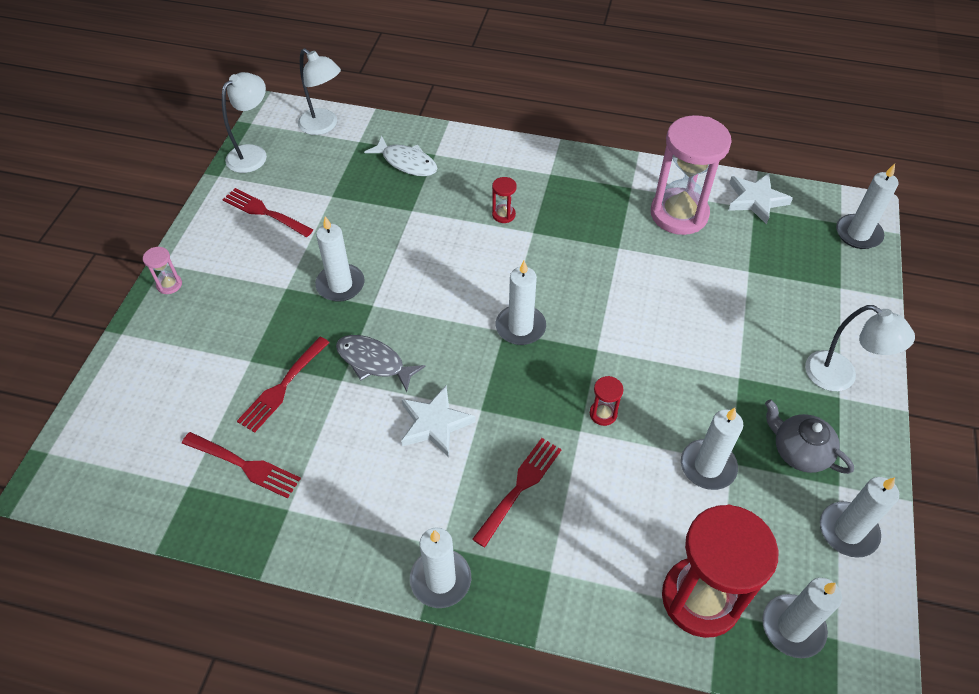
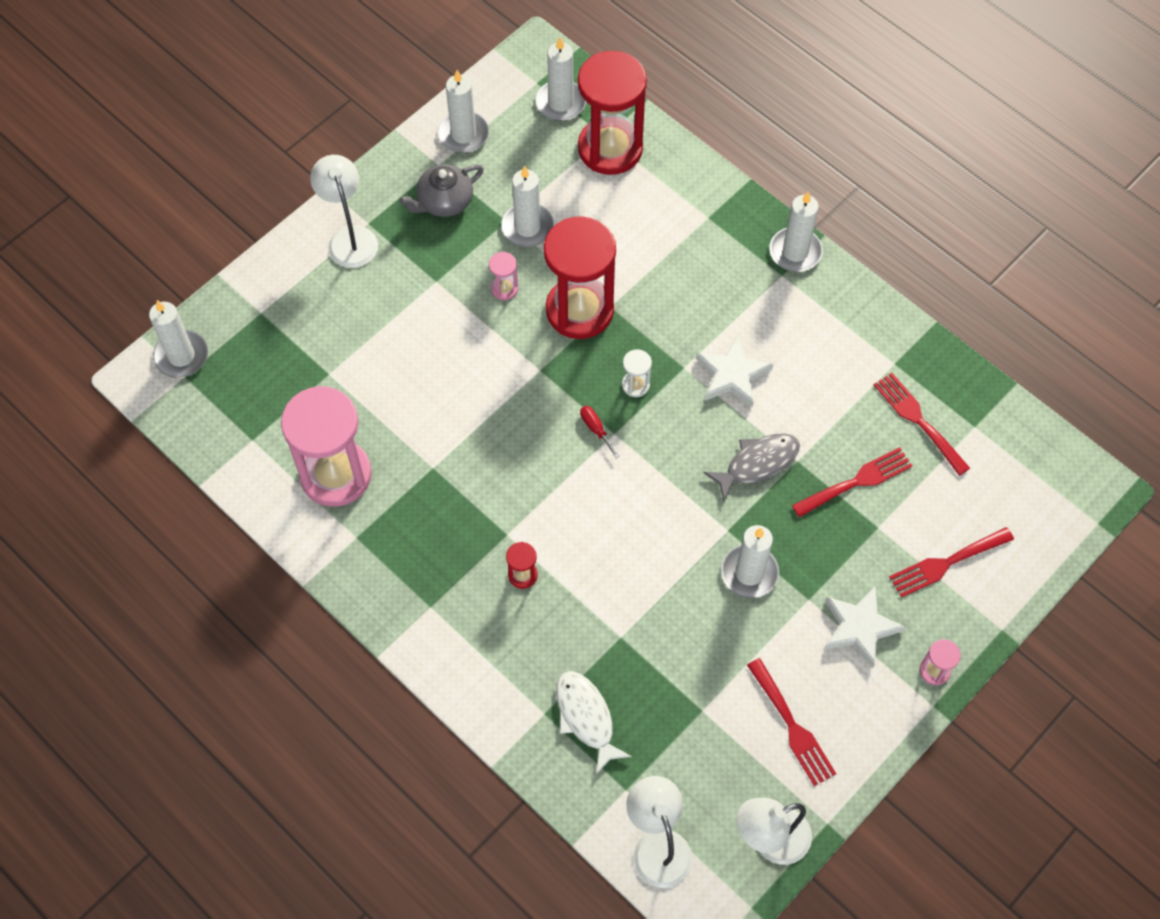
camera: 150 degrees left, 10 degrees up
grey fish [336,335,425,392] -> grey fish turned 90 degrees counterclockwise [704,433,800,501]
red fork [472,438,562,548] -> red fork moved to [889,527,1014,598]
white candle [496,261,546,345] -> red screwdriver [580,406,619,458]
red hourglass [590,376,624,426] -> red hourglass [544,216,616,339], size x2.47
white star [728,173,793,225] -> white star moved to [824,586,905,668]
grey teapot [765,399,854,474] -> grey teapot turned 75 degrees clockwise [399,164,484,217]
none -> pink hourglass [489,252,518,300]
none -> white hourglass [622,349,652,397]

